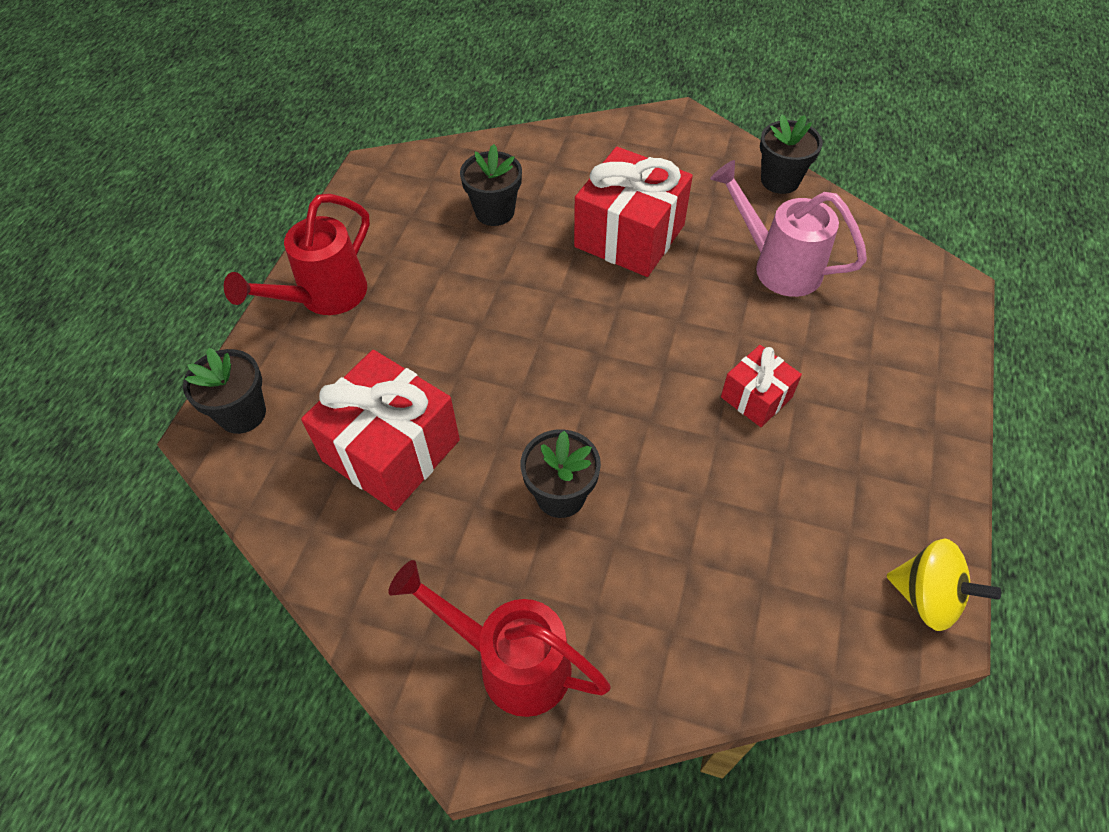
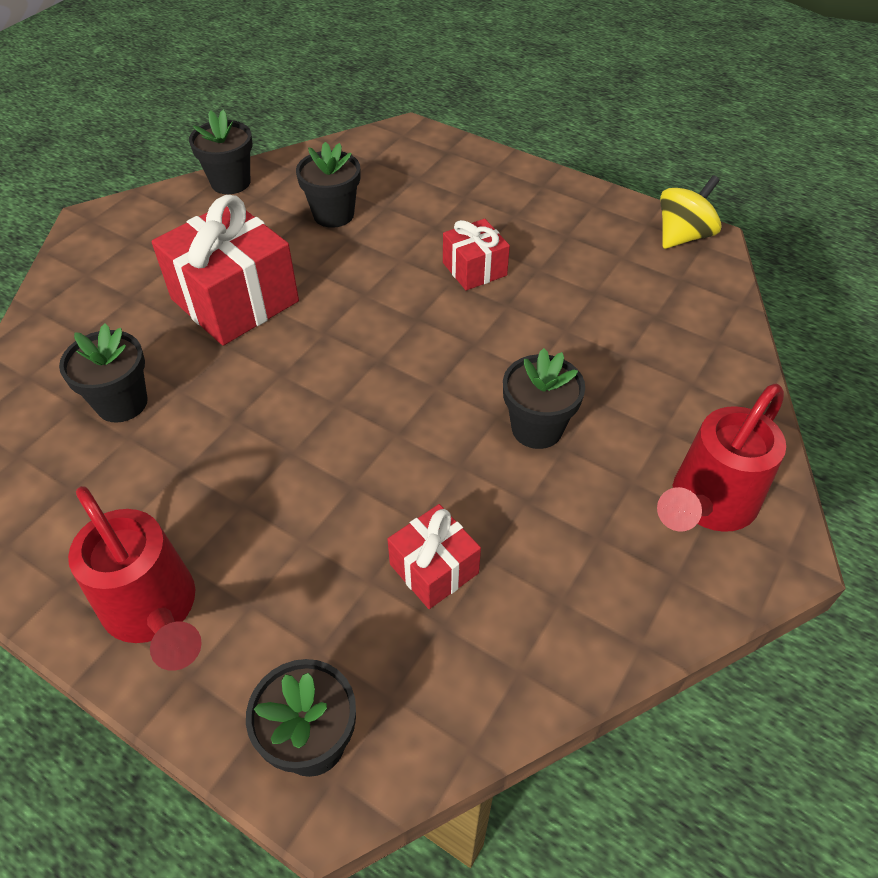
camera: 75 degrees left, 5 degrees down
red gift [301,350,460,511] -> red gift [387,504,481,609], size x0.54
pink watering can [710,160,867,297] -> black flower pot [296,142,360,228]

